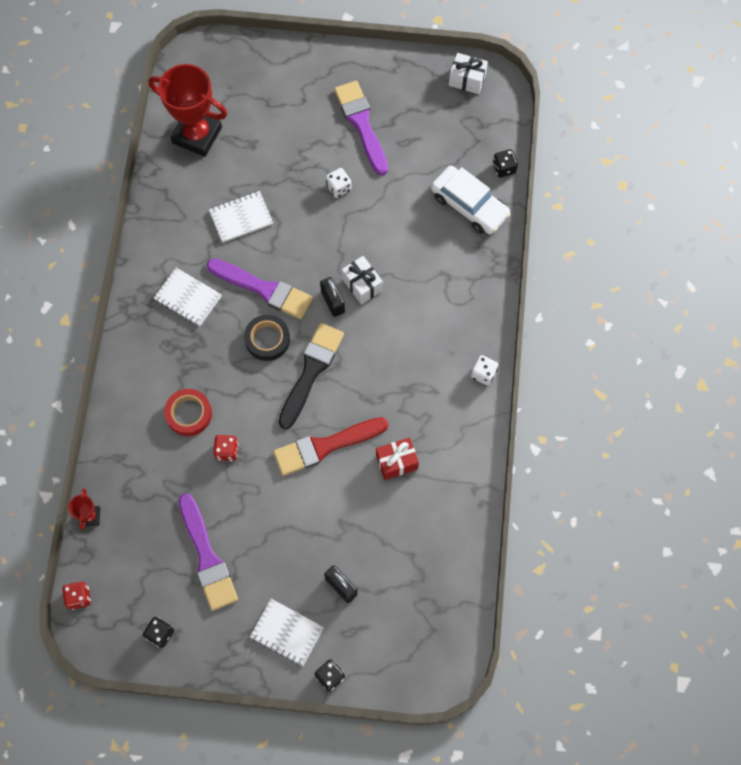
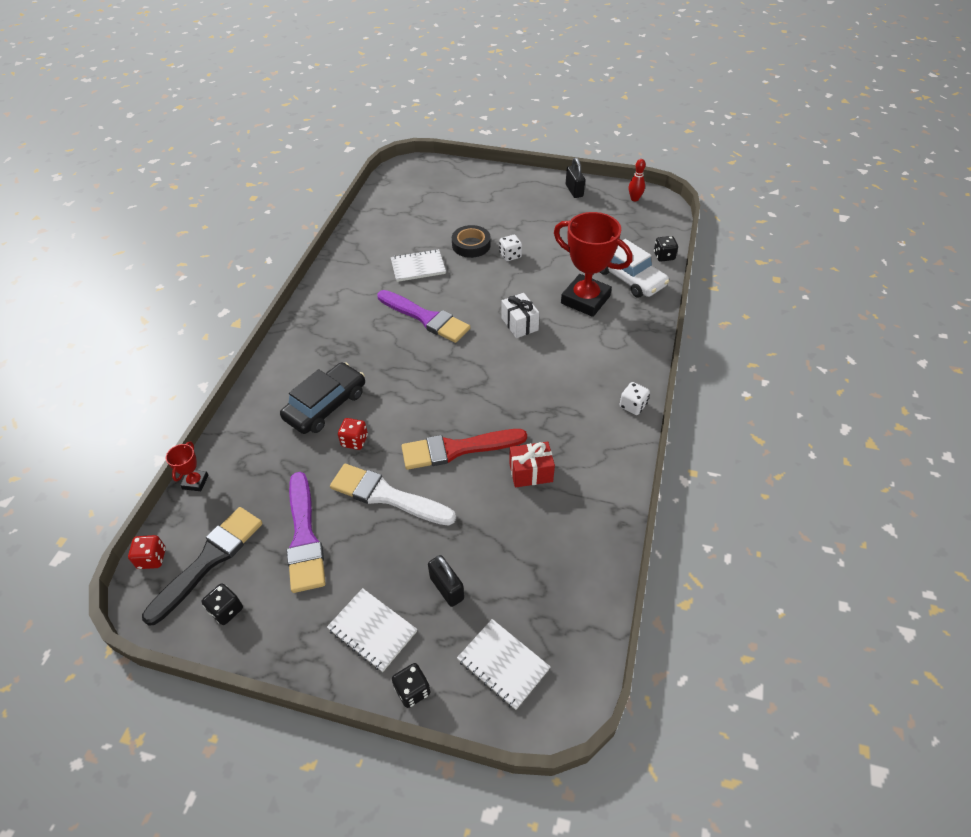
camera: 10 degrees right, 20 degrees down
red trophy [148,64,227,157] -> red trophy moved to [554,212,633,317]
white notebook [154,268,222,326] -> white notebook moved to [457,619,551,710]
red tape [164,389,212,436] -> black car [280,362,365,434]
black tape [244,315,290,361] -> black tape moved to [452,225,491,258]
black brush [278,323,344,429] -> black brush moved to [142,507,263,626]
black padlock [320,277,345,317] -> black padlock moved to [566,158,585,198]
purple brush [334,81,388,176] -> none
white gift [449,53,488,94] -> red bowling pin [629,159,646,202]
none -> white brush [330,464,456,526]

